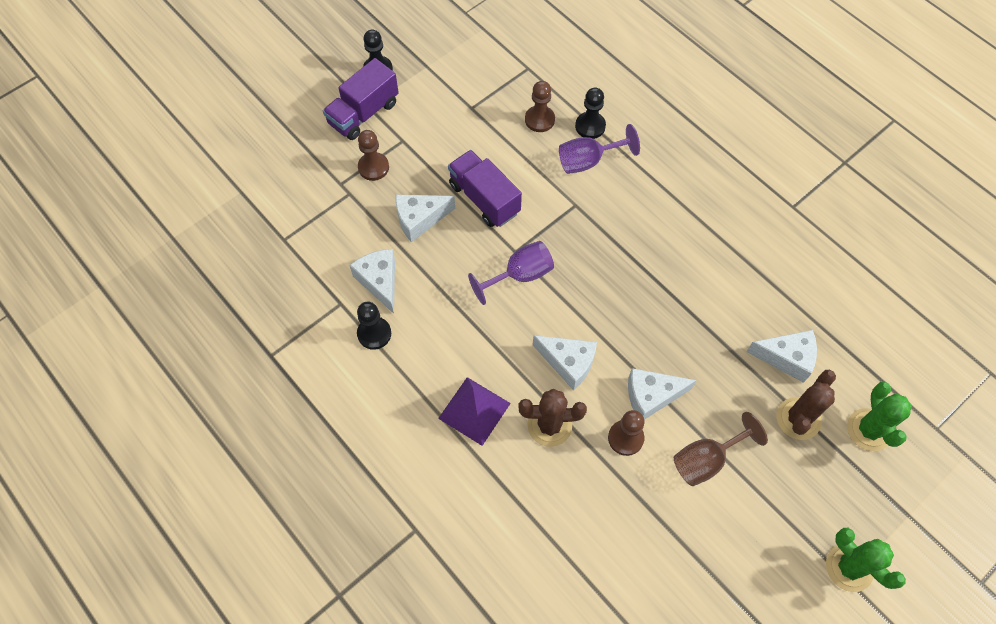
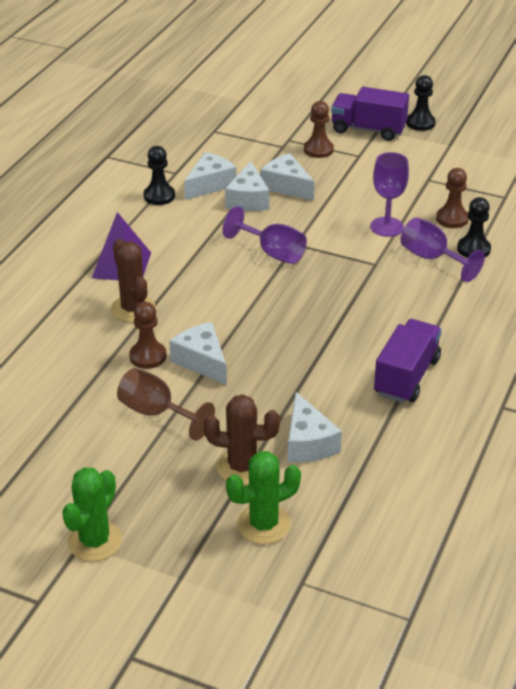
camera: 65 degrees right, 25 degrees down
purple truck [448,150,522,227] -> purple truck moved to [374,319,442,403]
white cheese [533,335,597,391] -> white cheese moved to [225,161,269,211]
none -> purple goblet [370,152,409,237]

